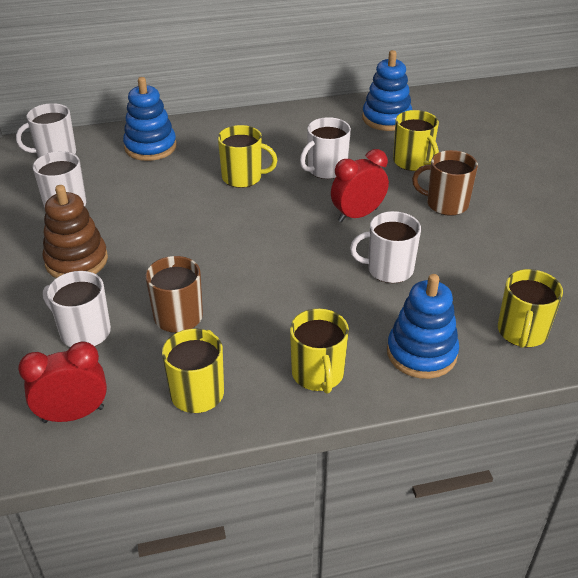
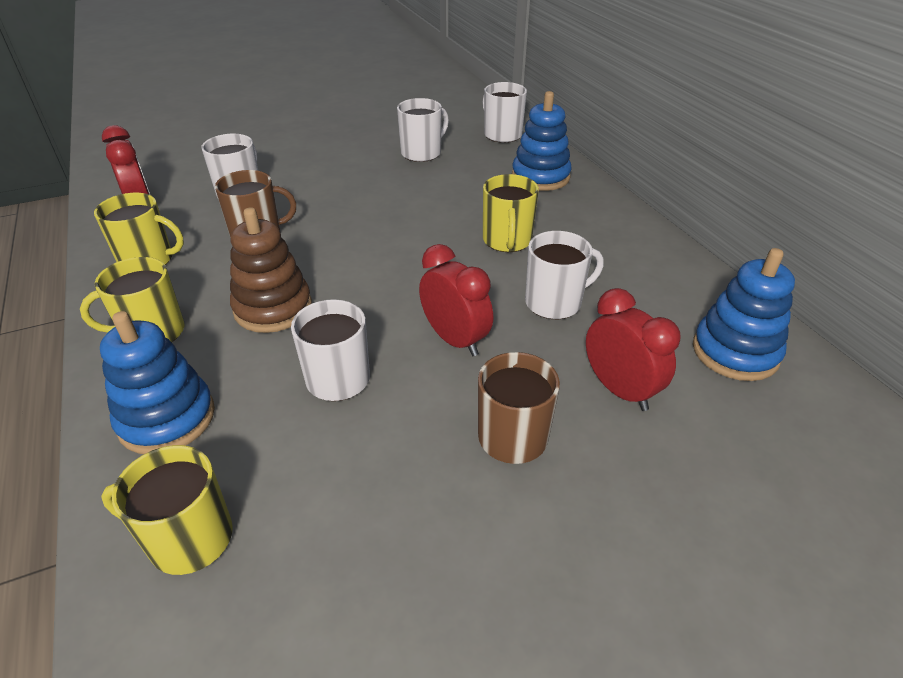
camera: 80 degrees right, 0 degrees up
brown stacking toy [42,185,108,278] -> brown stacking toy moved to [230,207,312,333]
white mug [300,117,351,179] -> white mug turned 120 degrees clockwise [525,231,604,319]
yellow mug [393,110,439,171] -> red clock [586,288,681,411]

